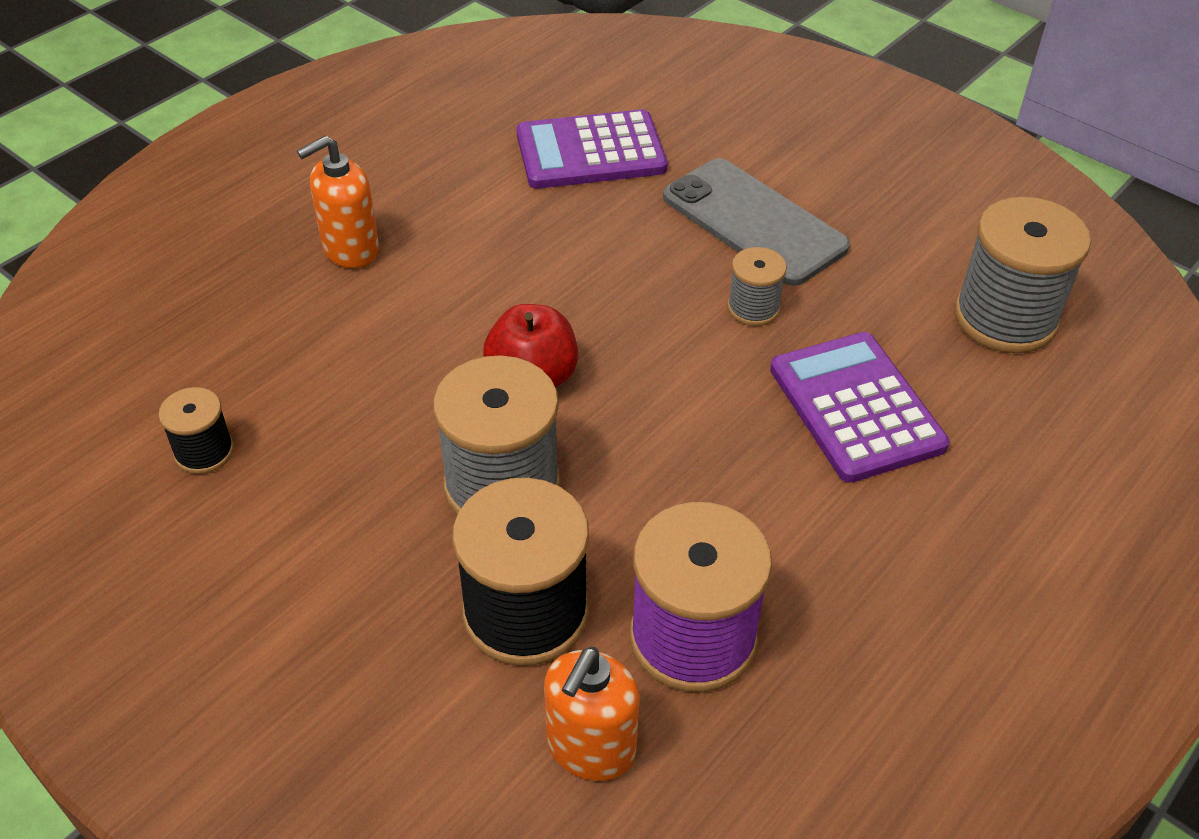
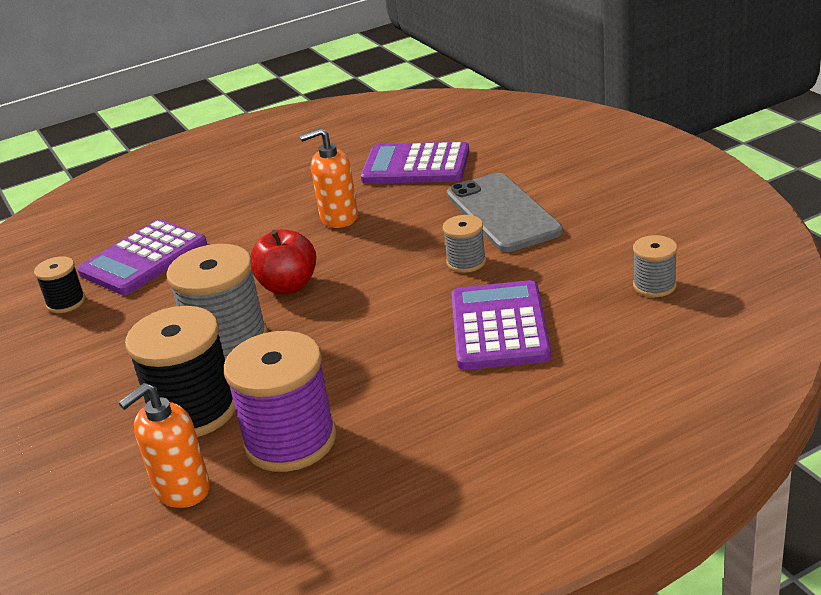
camera: 25 degrees right, 15 degrees down
orange soap dispenser [297,136,379,268] -> orange soap dispenser moved to [299,128,358,228]
grey spool [954,197,1091,353] -> grey spool [633,235,677,297], size x0.52
none -> purple calculator [77,219,207,295]

